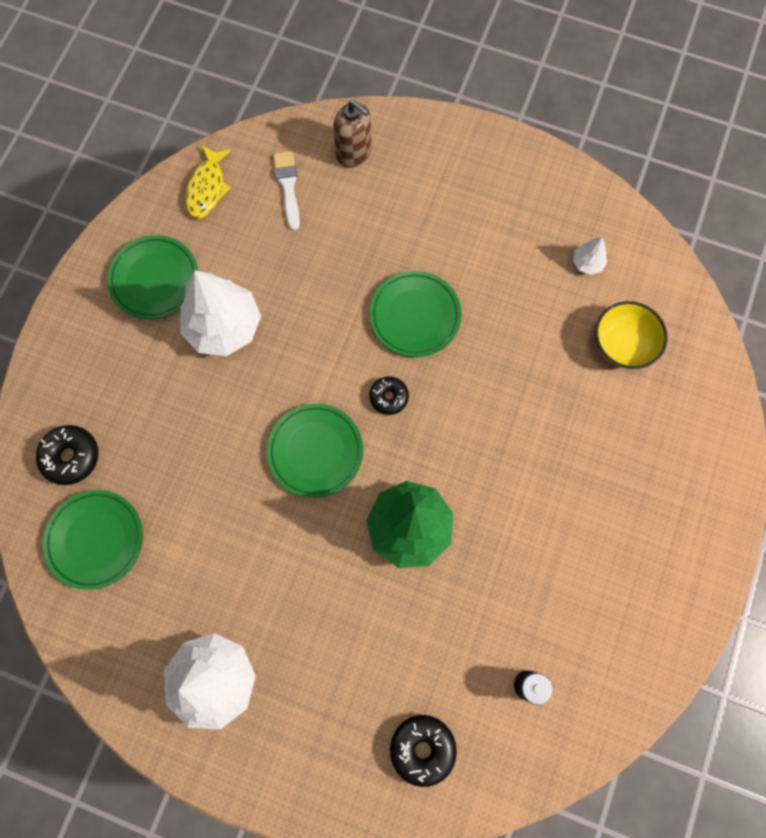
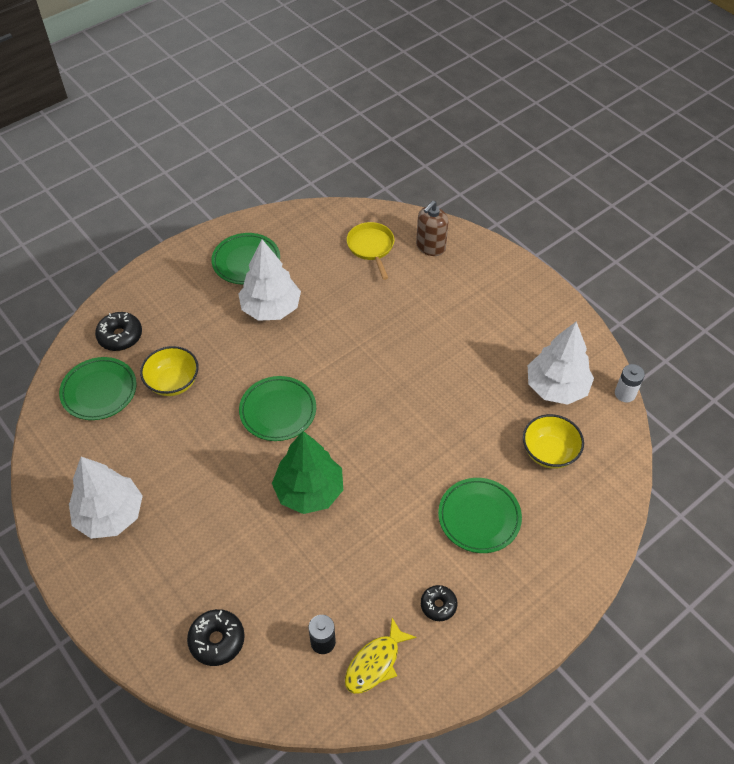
camera: 30 degrees right, 20 degrees down
yellow fish [185,145,231,219] -> yellow fish moved to [345,618,416,694]
white brush [273,151,300,231] -> yellow pan [347,222,394,280]
brown soap dispenser [333,100,371,168] -> brown soap dispenser turned 60 degrees clockwise [416,200,449,256]
black donut [369,376,409,415] -> black donut moved to [421,585,458,621]
green plate [370,271,462,357] -> green plate moved to [438,478,522,553]
white tree [573,237,607,275] -> white tree [528,322,594,405], size x2.28
none -> yellow bowl [140,346,199,396]
none -> white battery [615,364,645,402]

